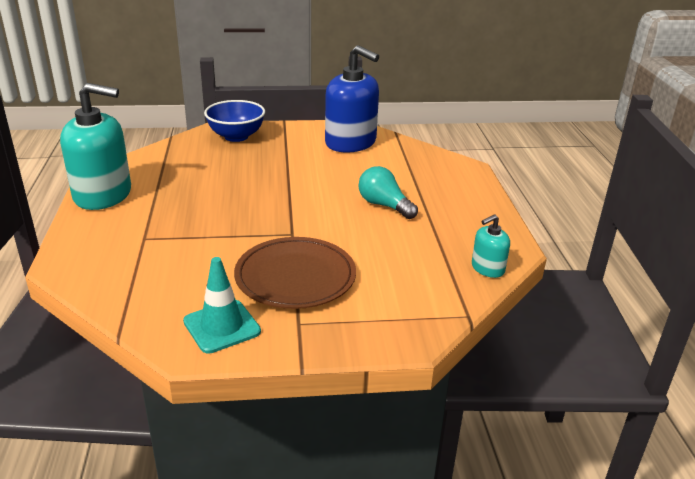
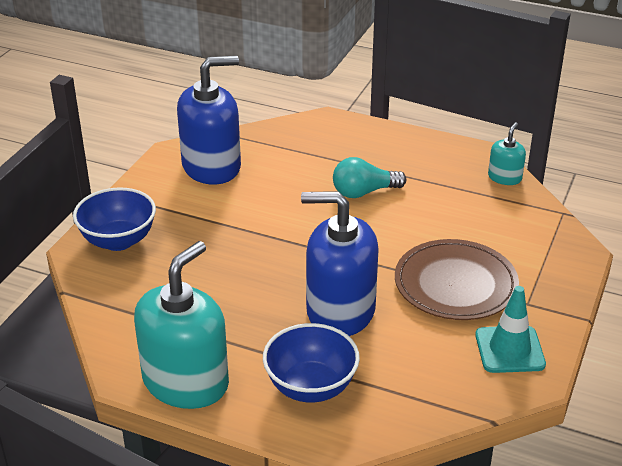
camera: 60 degrees left, 5 degrees up
turquoise soap dispenser [472,214,510,278] -> turquoise soap dispenser turned 150 degrees counterclockwise [488,122,526,185]
none -> blue bowl [263,323,360,403]
none -> blue soap dispenser [301,191,379,336]

